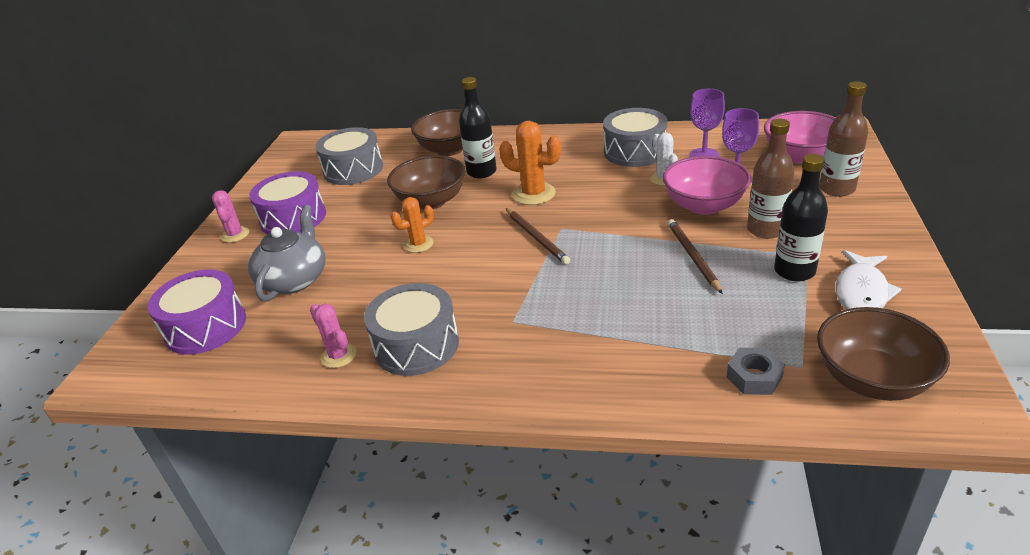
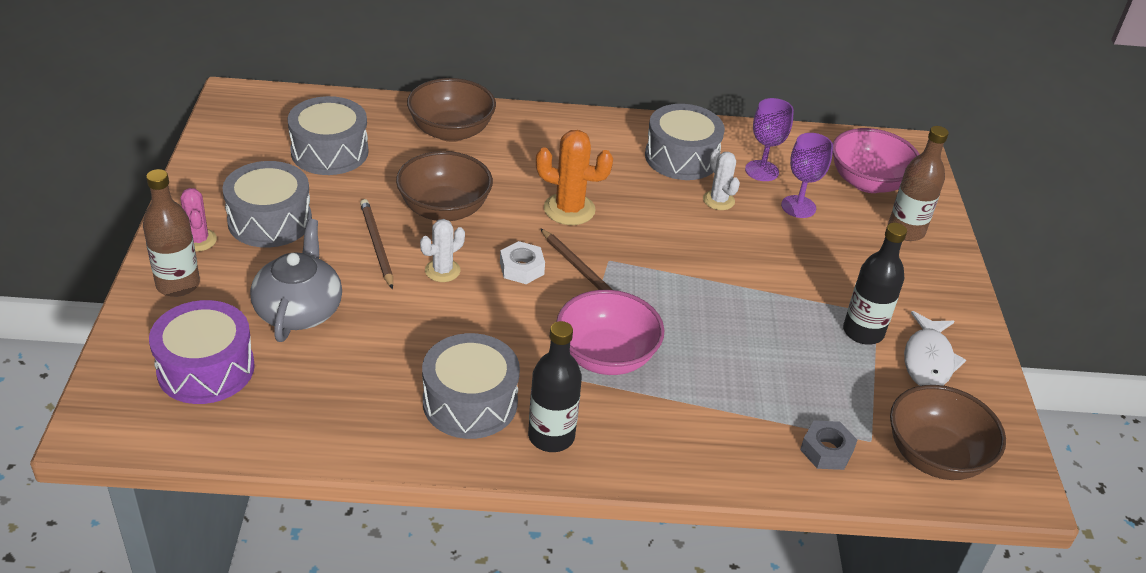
camera: 15 degrees left, 5 degrees up
purple drum [249,171,326,234] -> grey drum [223,161,312,248]
pink cactus [310,304,356,368] -> none
orange cactus [391,197,434,253] -> white cactus [420,219,465,282]
black bottle [459,77,497,178] -> black bottle moved to [528,321,582,452]
pink bowl [663,156,751,215] -> pink bowl moved to [556,290,664,375]
brown pencil [668,219,723,294] -> brown pencil moved to [360,199,393,289]
brown bottle [747,119,794,239] -> brown bottle moved to [143,169,200,297]
none -> white nut [500,241,545,284]

